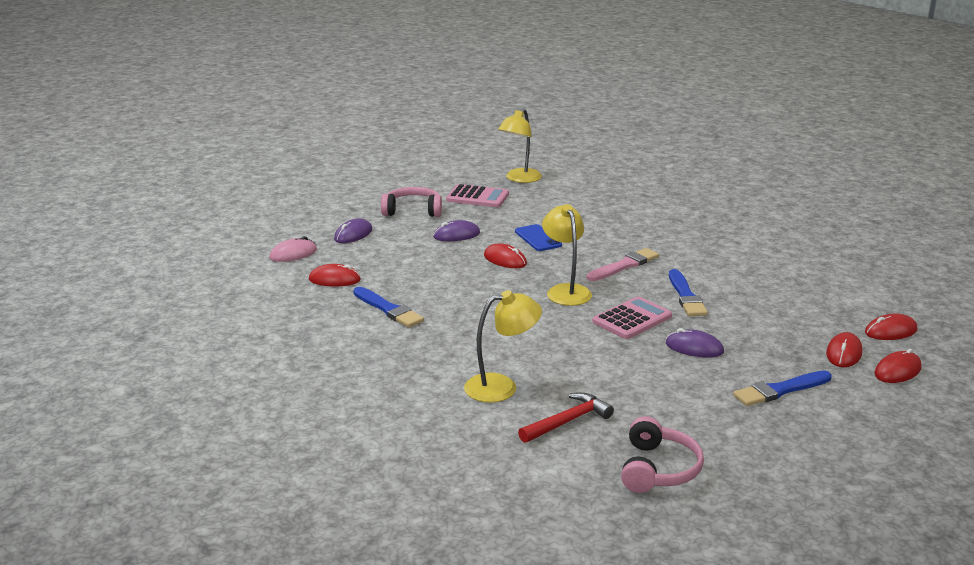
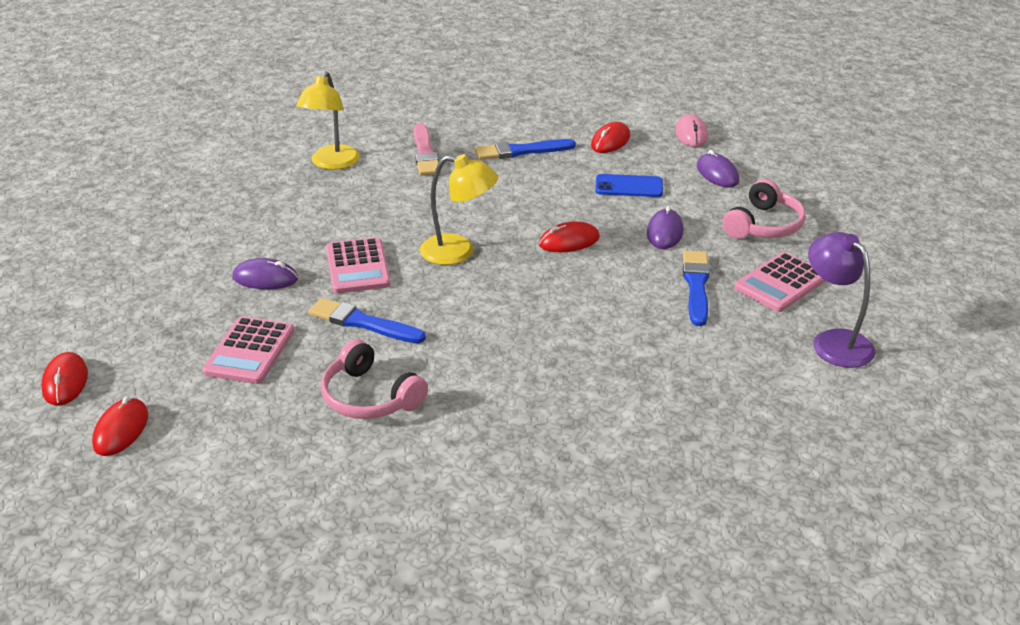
camera: 120 degrees right, 10 degrees up
yellow lamp [498,109,542,183] -> purple lamp [808,232,876,368]
blue phone [515,224,562,251] -> blue phone moved to [595,174,663,197]
red hammer [518,393,614,443] -> none
pink brush [587,248,659,281] -> pink brush moved to [414,123,441,176]
pink headphones [621,416,704,493] -> pink headphones moved to [321,339,428,419]
purple mouse [666,328,724,358] -> purple mouse turned 45 degrees clockwise [232,258,298,289]
blue brush [733,370,832,406] -> blue brush moved to [683,251,710,326]
red mouse [826,332,862,367] -> none
none -> pink calculator [202,316,294,384]

